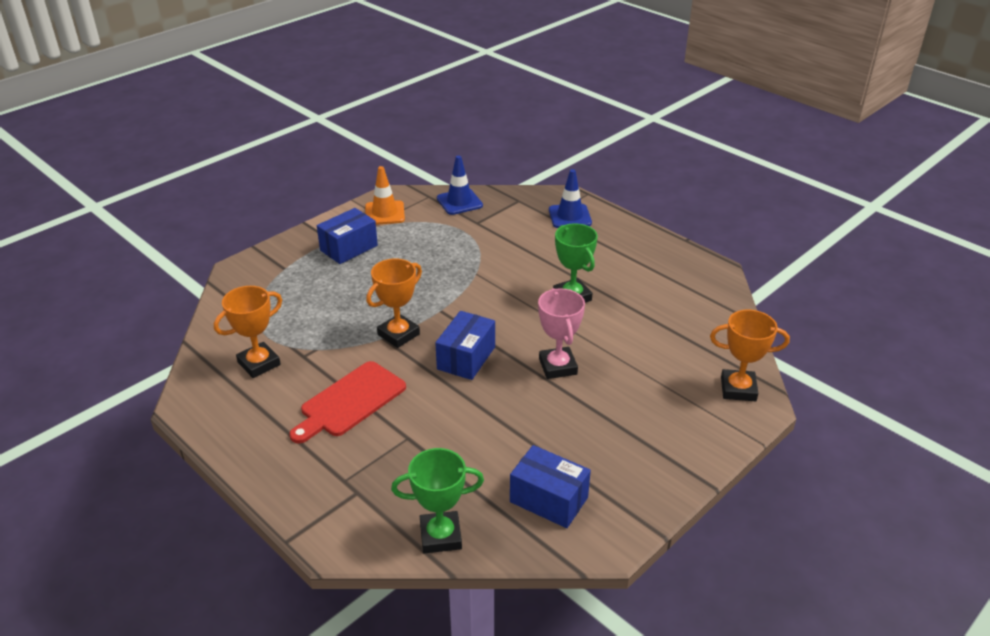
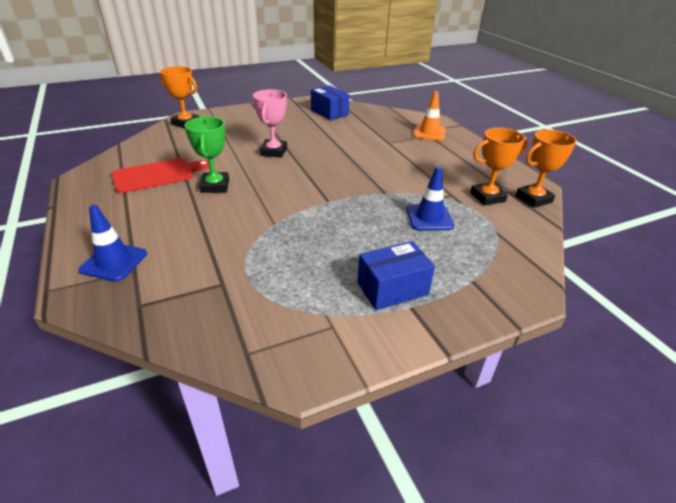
camera: 160 degrees left, 0 degrees up
red cutting board [289,361,406,443] -> red cutting board moved to [112,158,210,193]
orange traffic cone [365,166,405,225] -> orange traffic cone moved to [413,91,446,141]
orange trophy [366,259,422,348] -> orange trophy moved to [516,129,577,208]
green trophy [391,448,484,554] -> none
blue box [435,311,495,380] -> none
blue traffic cone [437,155,483,215] -> blue traffic cone moved to [406,166,454,230]

